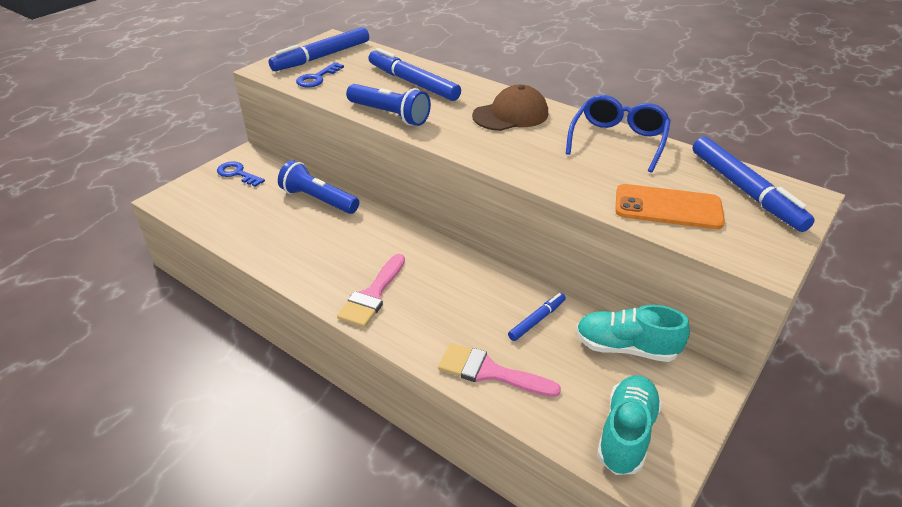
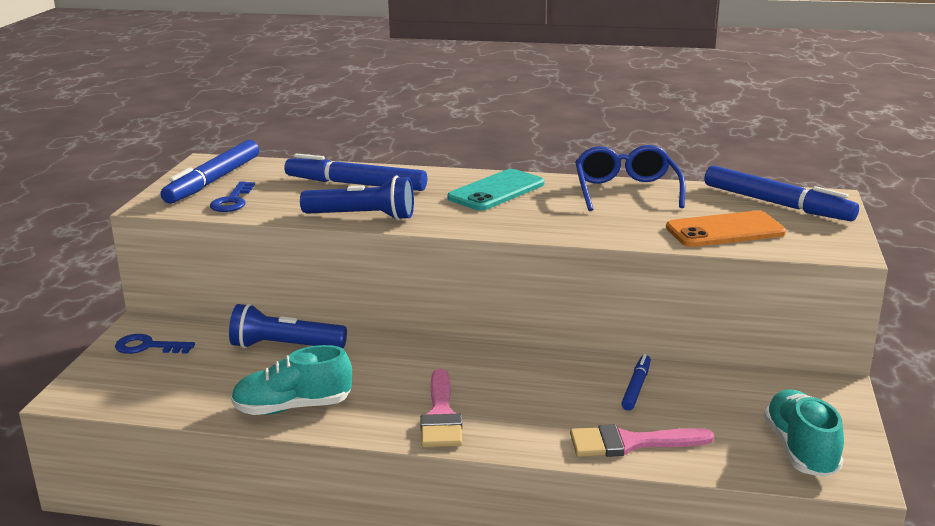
camera: 25 degrees left, 15 degrees down
brown cap [472,85,548,131] -> turquoise phone [447,169,544,211]
turquoise shoe [576,305,690,362] -> turquoise shoe moved to [231,345,352,415]

